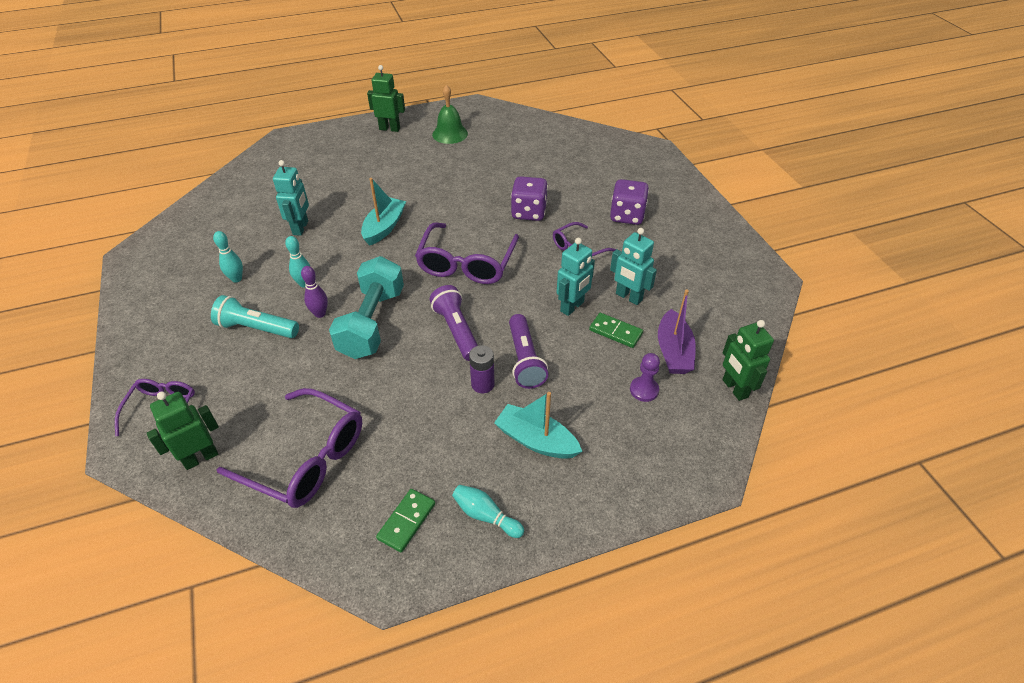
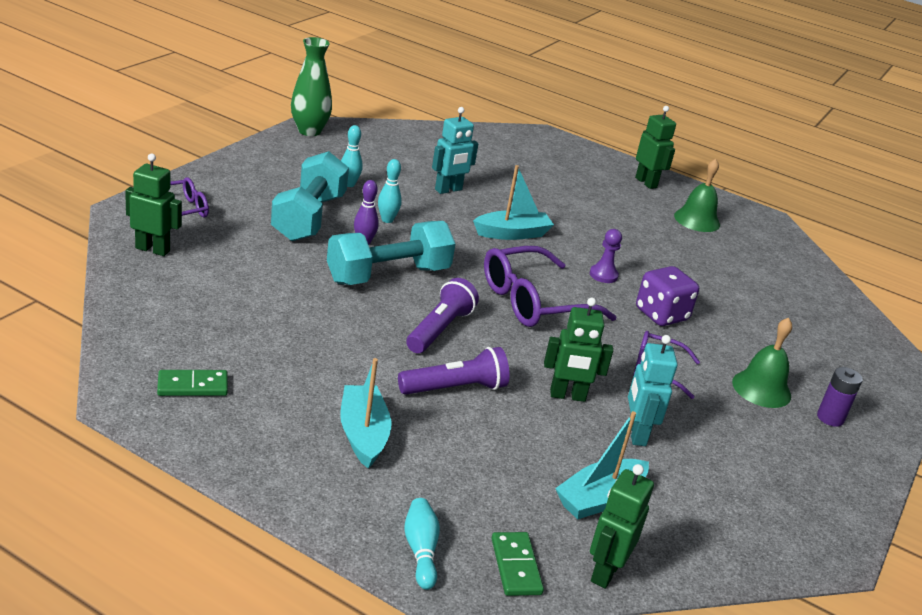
camera: 45 degrees right, 15 degrees down
turquoise flashlight [211,295,299,338] -> turquoise dumbbell [271,151,349,241]
purple glasses [217,388,362,508] -> none
turquoise bowling pin [452,485,524,538] -> turquoise bowling pin moved to [404,498,440,590]
purple battery [469,345,494,393] -> purple battery moved to [817,367,863,427]
purple flashlight [509,314,549,389] -> purple flashlight turned 150 degrees counterclockwise [398,347,510,395]
turquoise robot [557,238,595,316] -> green robot [544,298,613,402]
green domino [589,313,643,348] -> green domino moved to [491,532,544,596]
purple dice [610,179,649,225] -> green bell [732,318,792,408]
purple pawn [630,353,660,402] -> purple pawn moved to [590,229,622,283]
purple boat [658,290,696,374] -> turquoise boat [555,411,649,520]
none -> green vase [291,37,332,136]

